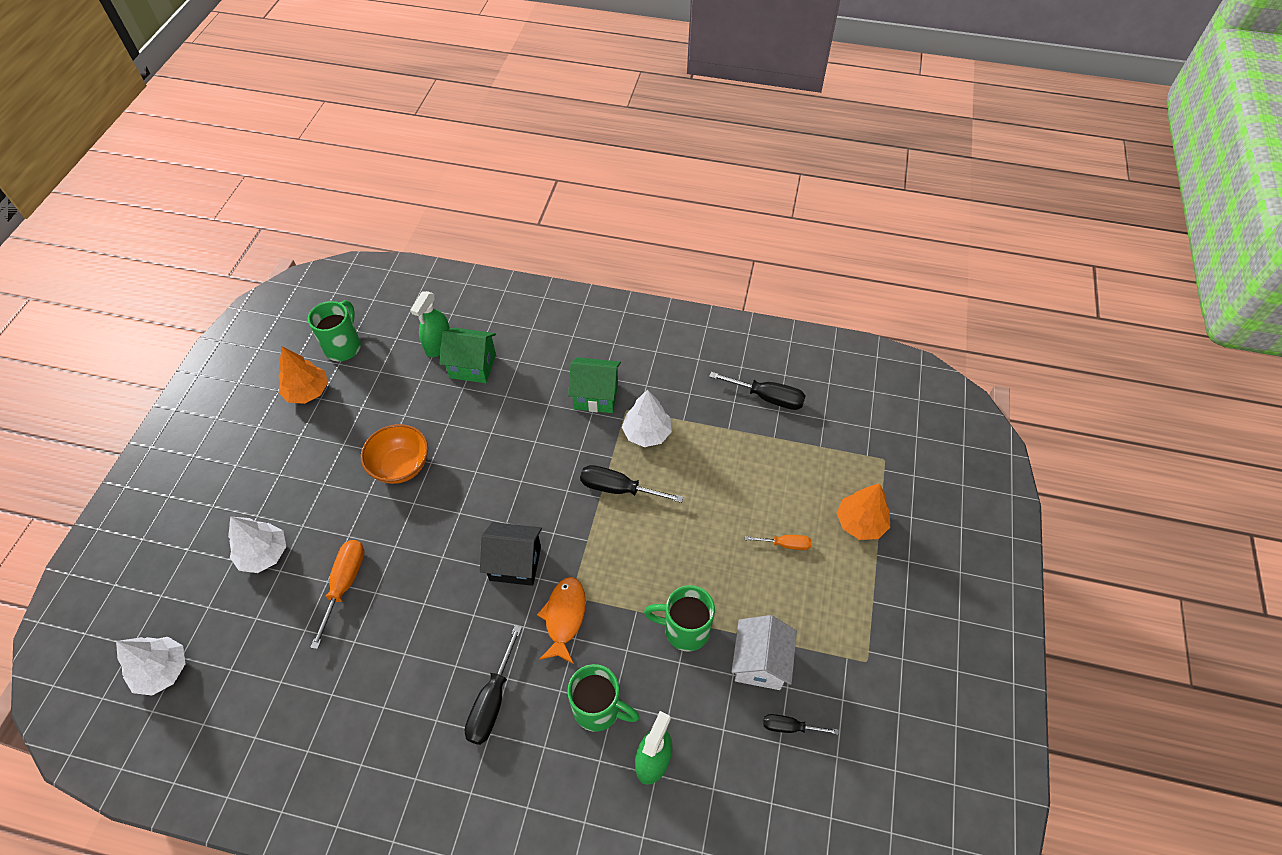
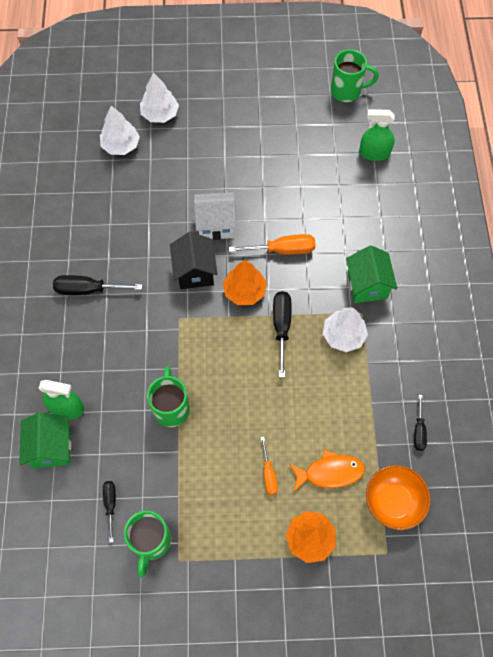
camera: 75 degrees right, 10 degrees up
white tree [116,637,185,696] -> white tree moved to [100,106,140,155]
orange tree [278,347,328,404] -> orange tree moved to [223,260,267,305]
orange screwdriver [310,540,365,649] -> orange screwdriver moved to [229,234,316,255]
orange bowl [361,424,428,484] -> orange bowl moved to [366,465,431,530]
green house [440,328,496,383] -> green house moved to [19,412,71,468]
orange fish [537,577,586,664] -> orange fish moved to [289,449,365,492]
green mug [567,664,639,732] -> green mug moved to [124,511,171,578]
black screwdriver [709,372,806,410] -> black screwdriver [414,395,427,451], size x0.60
white house [731,615,797,690] -> white house moved to [194,192,236,240]

